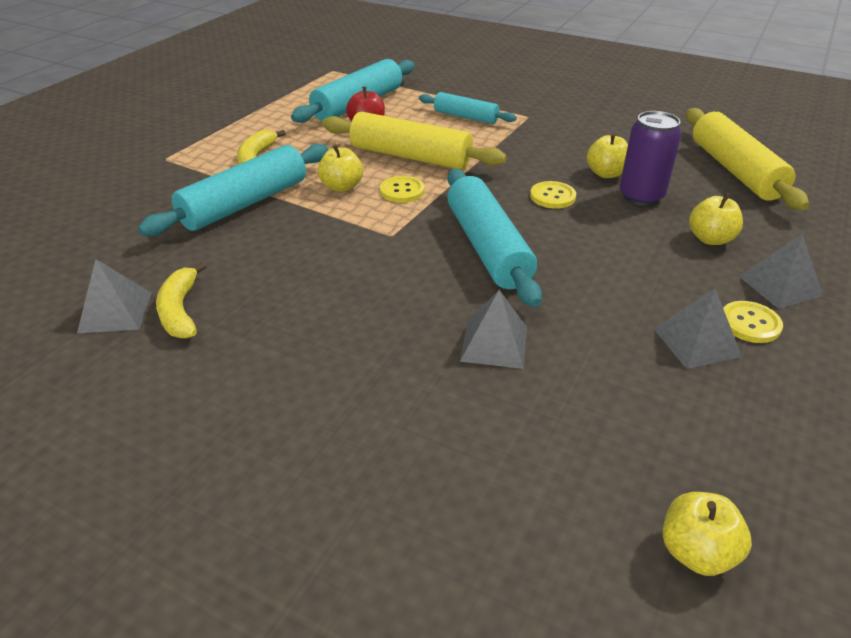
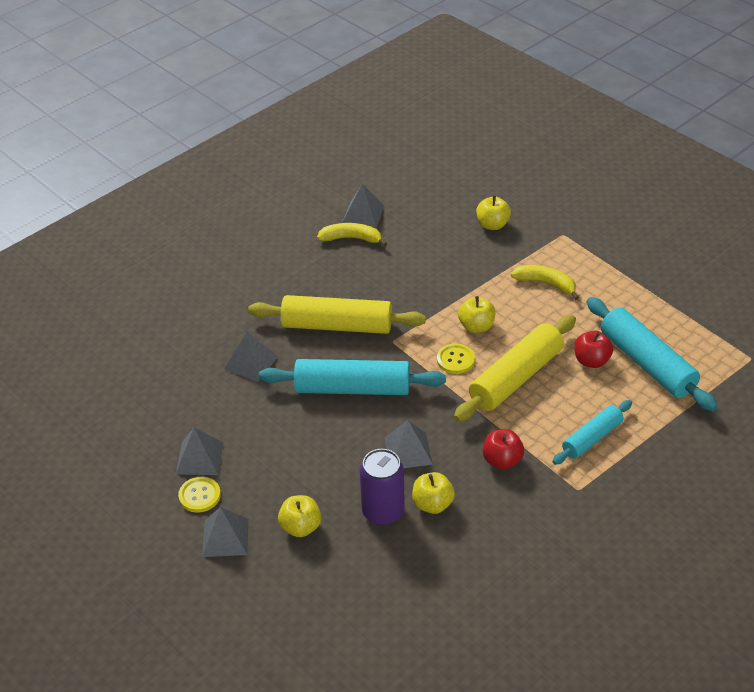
camera: 110 degrees right, 5 degrees up
turquoise rolling pin [138,144,329,236] -> none
yellow button [530,181,576,209] -> grey pyramid [385,420,433,468]
yellow apple [662,492,752,576] -> yellow apple moved to [476,195,511,230]
yellow rolling pin [686,108,809,210] -> yellow rolling pin moved to [248,295,426,334]
none -> red apple [483,429,524,469]

